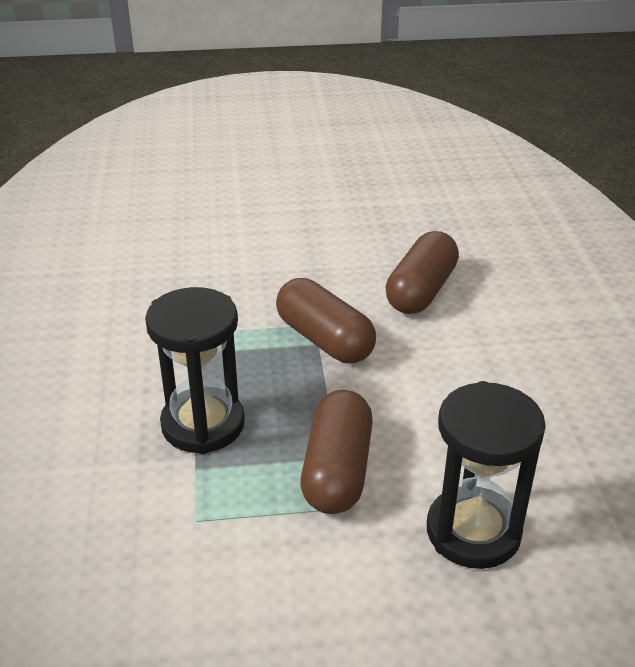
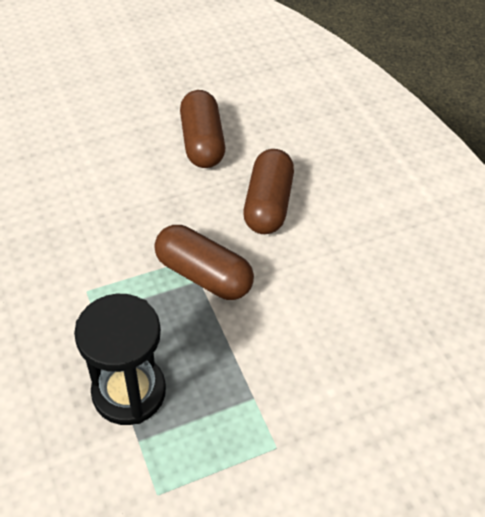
camera: 20 degrees left, 15 degrees up
brown capsule [301,390,373,514] -> brown capsule moved to [180,90,225,168]
black hourglass [427,381,546,569] -> none

